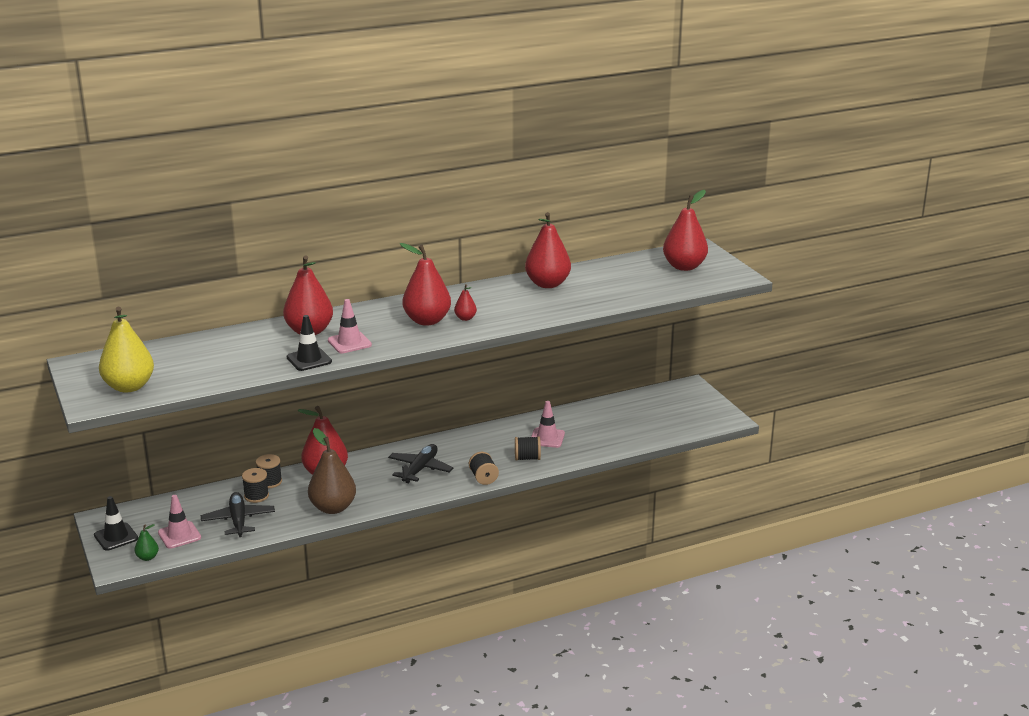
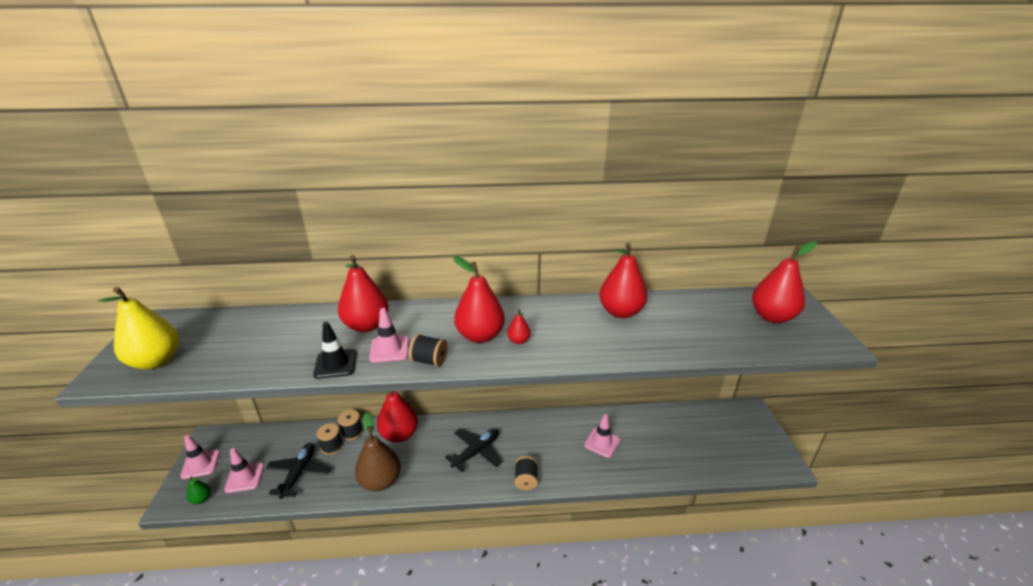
camera: 20 degrees right, 5 degrees up
black traffic cone [94,496,138,551] -> pink traffic cone [180,435,220,479]
black spool [515,436,541,461] -> black spool moved to [409,334,448,367]

